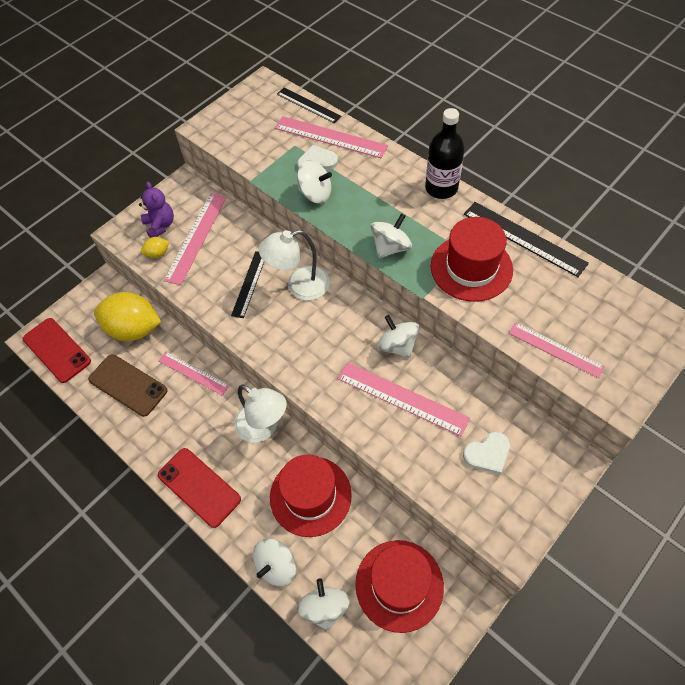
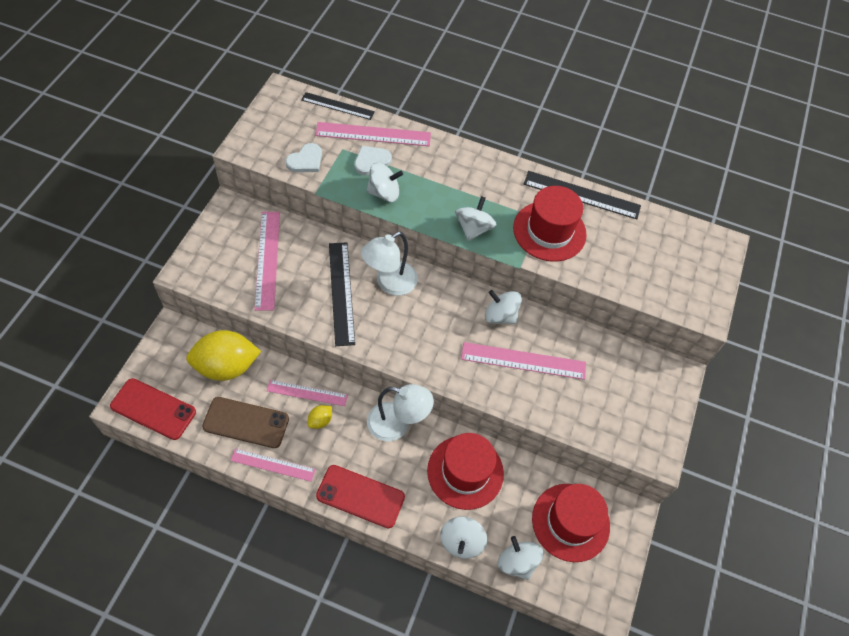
camera: 30 degrees left, 0 degrees up
purple teddy bear [139,182,174,238] -> none
yellow lemon [141,237,169,258] -> yellow lemon moved to [308,405,332,429]
black ruler [231,251,264,318] -> black ruler [329,242,355,346], size x1.51
black bottle [425,108,465,199] -> none
white heart [463,432,510,474] -> white heart moved to [286,143,322,172]
pink ruler [509,322,605,378] -> pink ruler moved to [230,448,316,482]

